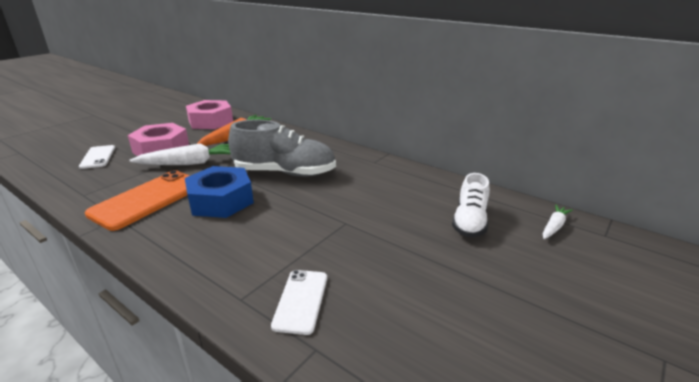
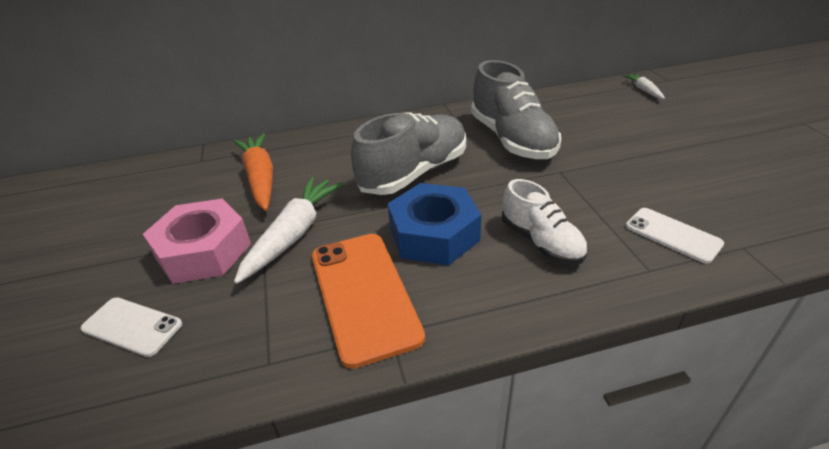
camera: 50 degrees left, 10 degrees up
pink nut [186,100,233,129] -> none
white shoe [452,173,490,237] -> white shoe moved to [502,179,587,265]
none -> grey shoe [471,60,561,159]

